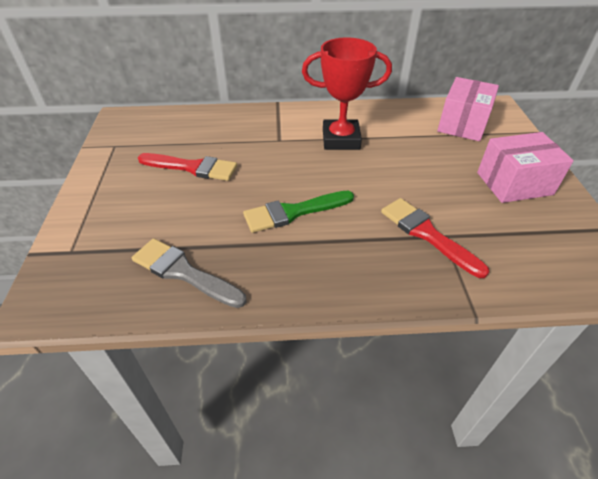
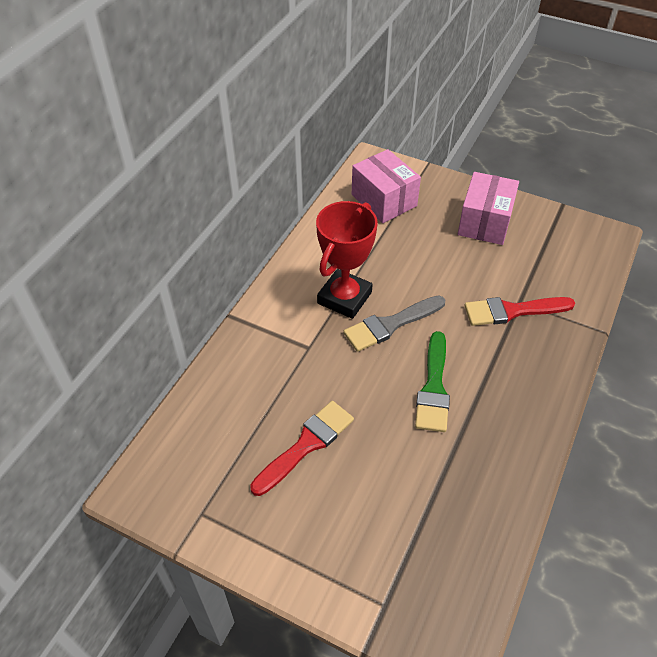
camera: 60 degrees left, 5 degrees up
grey brush [132,238,247,308] -> grey brush moved to [343,295,445,352]

